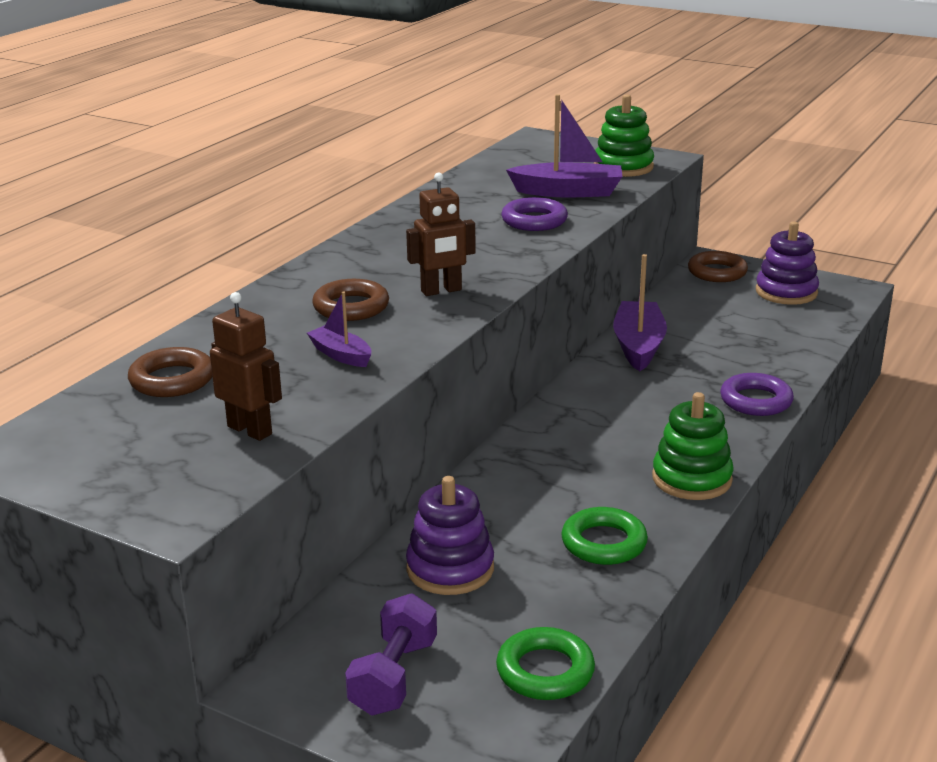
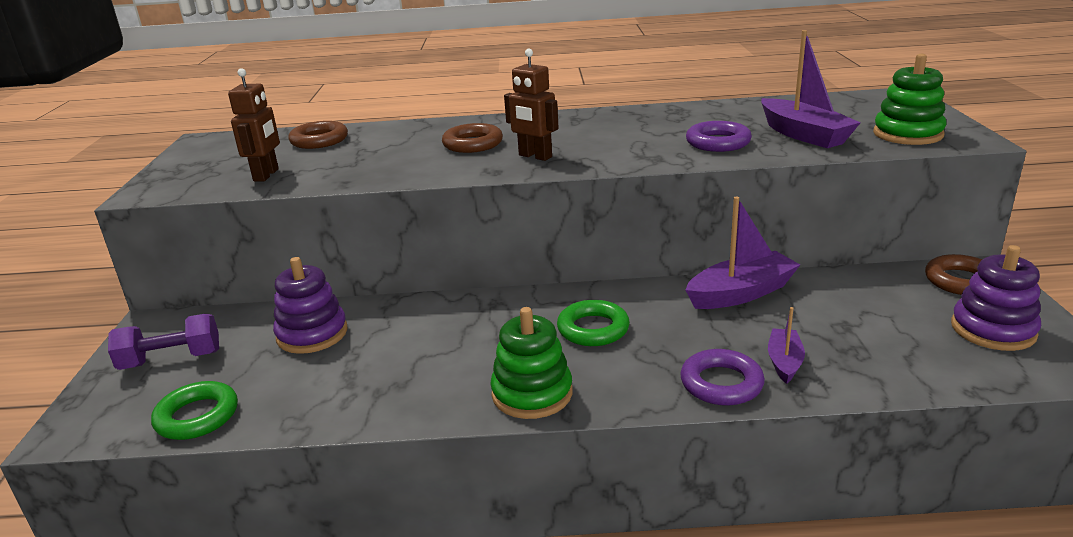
camera: 60 degrees right, 0 degrees up
purple boat [307,292,371,367] -> purple boat moved to [768,307,805,384]
green ring [561,507,648,565] -> green ring moved to [557,300,630,346]

